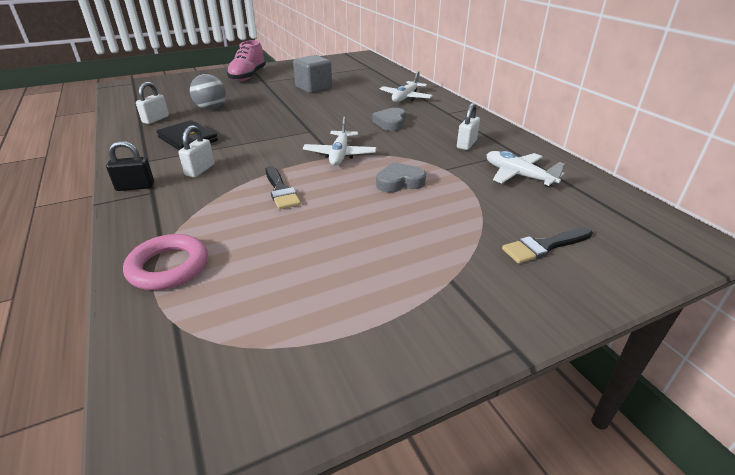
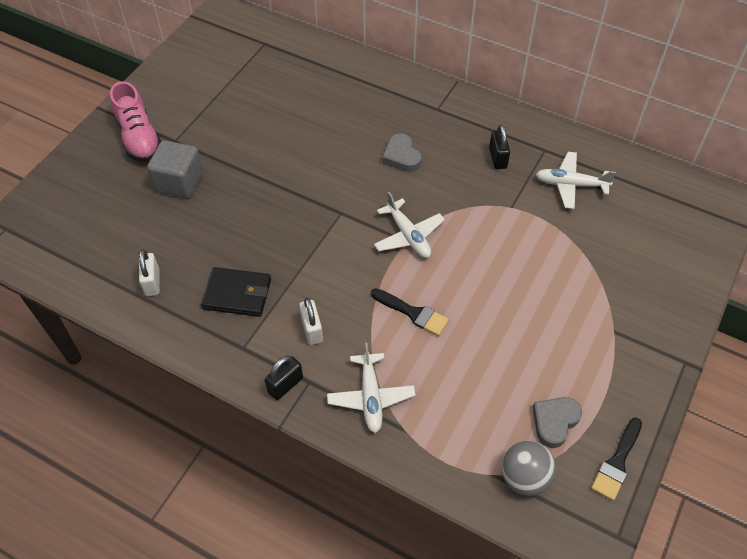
camera: 35 degrees left, 20 degrees up
pink ring [123,234,208,290] -> none
grey ball [190,74,226,110] -> grey ball moved to [502,441,556,496]
grey cube [293,55,332,93] -> grey cube moved to [147,140,203,199]
grey heart [376,162,426,193] -> grey heart moved to [532,397,582,448]
white plane [380,71,433,102] -> white plane moved to [327,343,415,433]
white padlock [457,103,480,150] -> black padlock [489,124,510,169]
black brush [502,227,593,264] -> black brush moved to [591,417,642,501]

